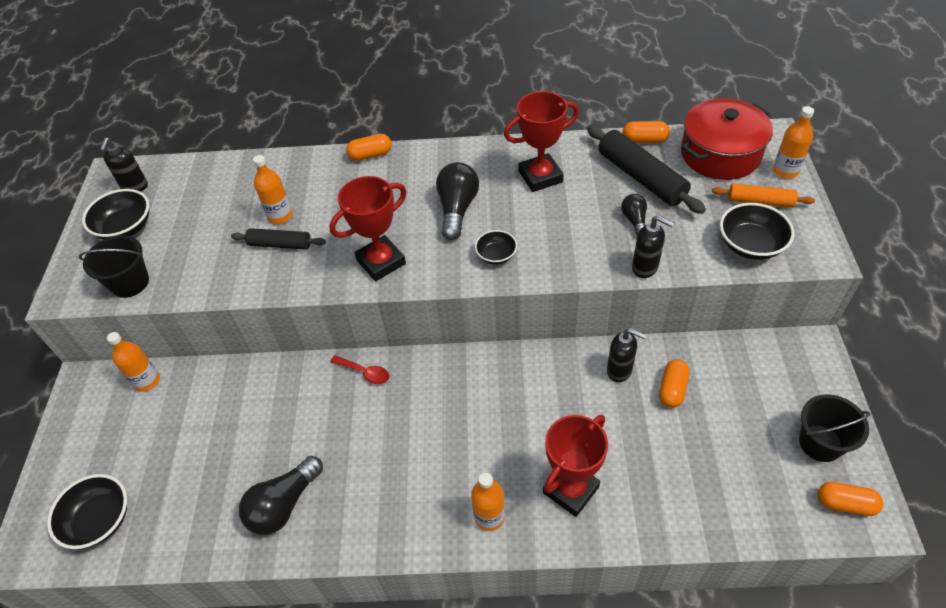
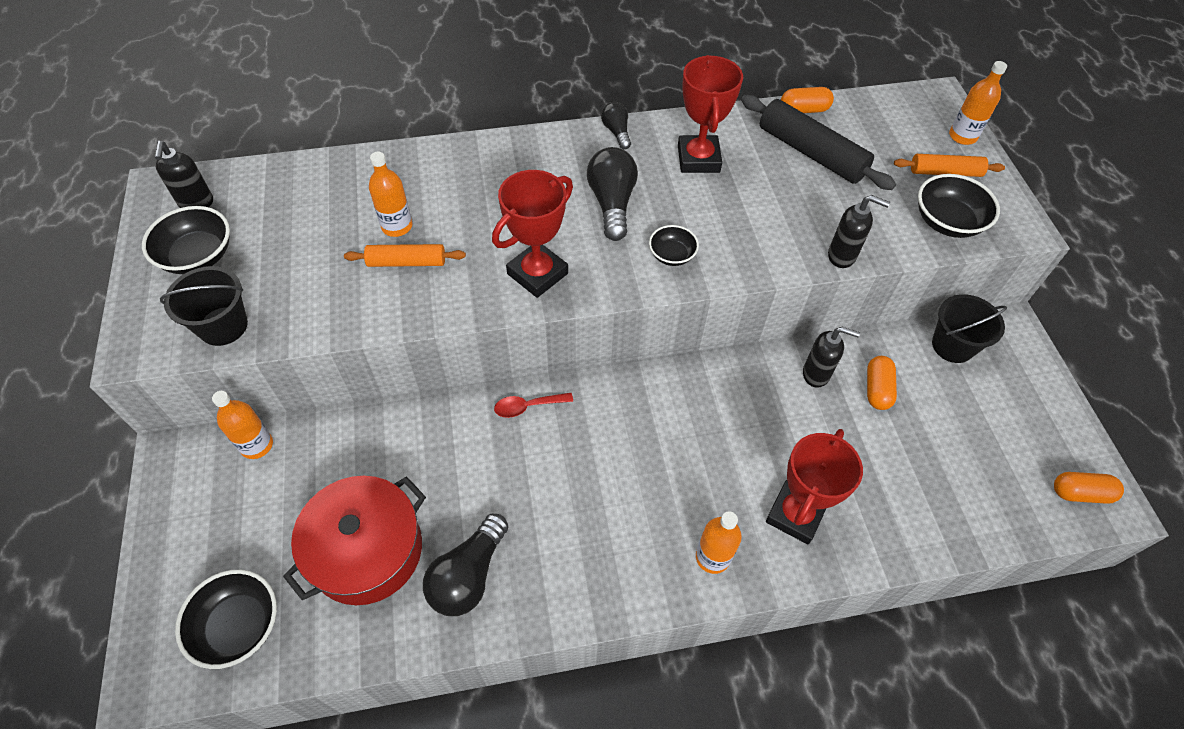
camera: 15 degrees left, 5 degrees up
black rolling pin [231,228,326,250] -> orange rolling pin [344,244,466,267]
red spoon [330,355,389,384] -> red spoon turned 150 degrees clockwise [494,393,573,418]
orange capsule [346,134,392,161] -> none
red trophy [504,91,579,192] -> red trophy turned 60 degrees counterclockwise [678,55,743,173]
black light bulb [621,194,647,235] -> black light bulb moved to [601,102,631,149]
red pot [681,98,773,180] -> red pot moved to [283,476,426,605]
black bucket [799,394,870,462] -> black bucket moved to [932,294,1007,363]

